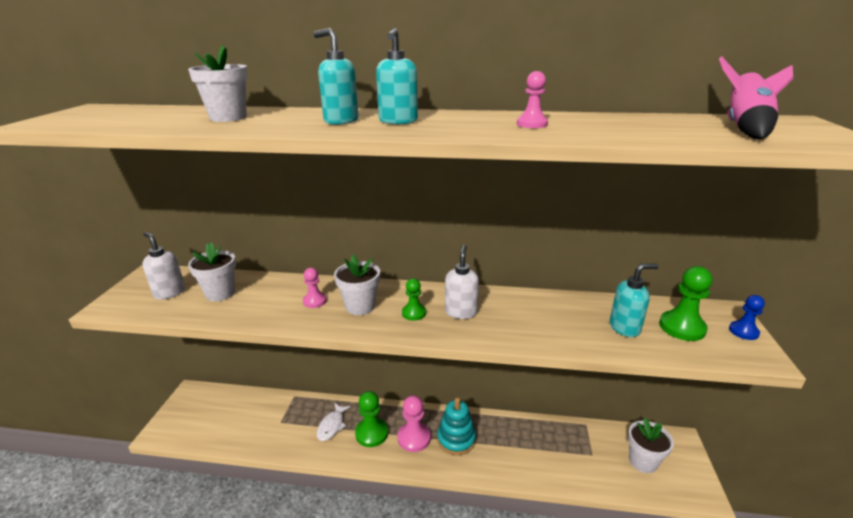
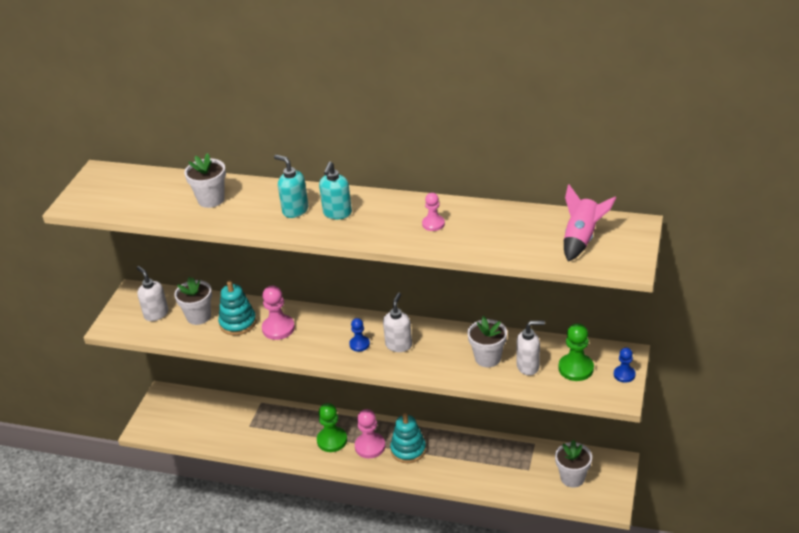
camera: 10 degrees right, 10 degrees up
pink pawn [303,268,327,308] -> pink pawn [262,286,295,340], size x1.64
white fish [317,403,351,441] -> none
white flower pot [334,255,380,315] -> white flower pot moved to [467,316,507,367]
green pawn [402,278,426,321] -> blue pawn [349,318,370,352]
turquoise soap dispenser [610,263,659,337] -> white soap dispenser [516,321,545,376]
none -> turquoise stacking toy [218,281,257,335]

